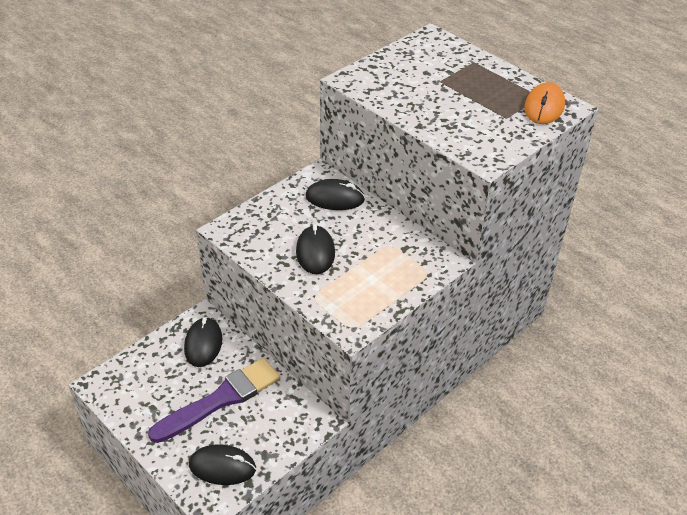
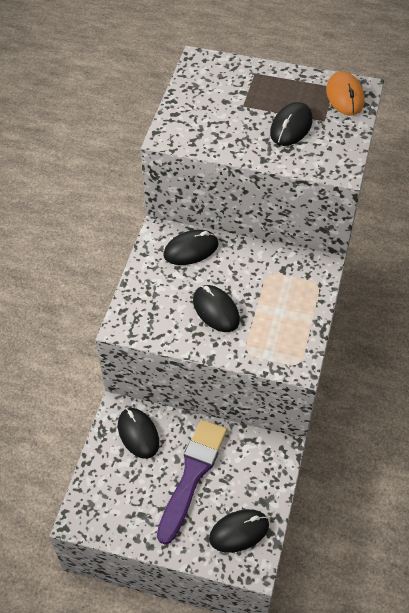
camera: 30 degrees left, 10 degrees up
none -> black mouse [270,102,313,146]

